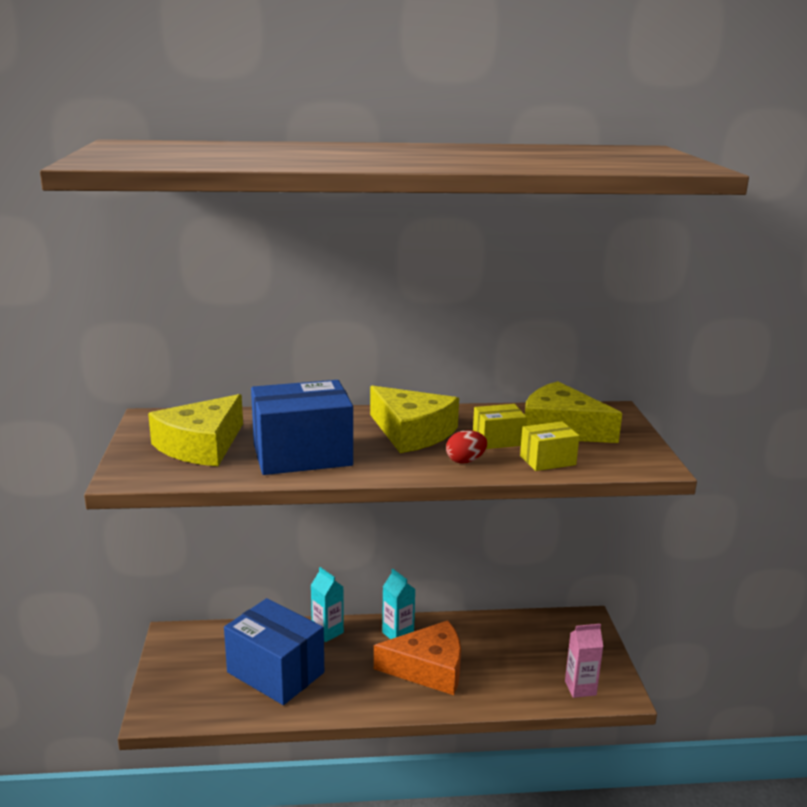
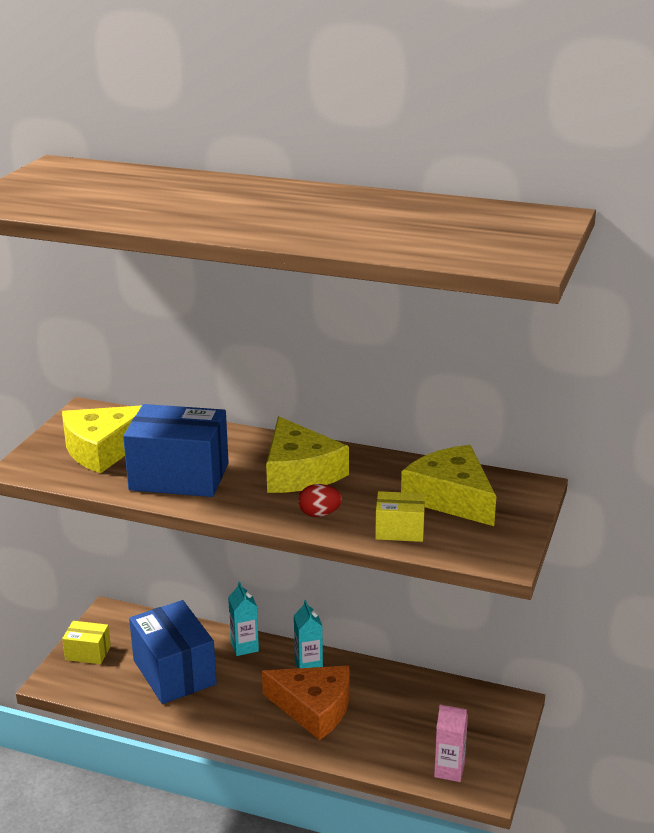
camera: 25 degrees right, 5 degrees up
yellow box [473,404,527,449] -> yellow box moved to [62,621,111,664]

